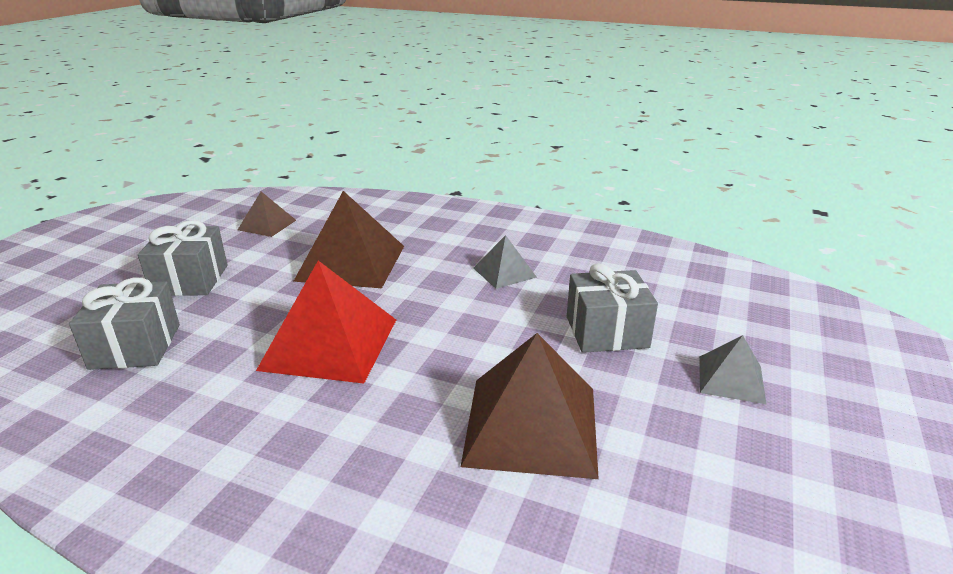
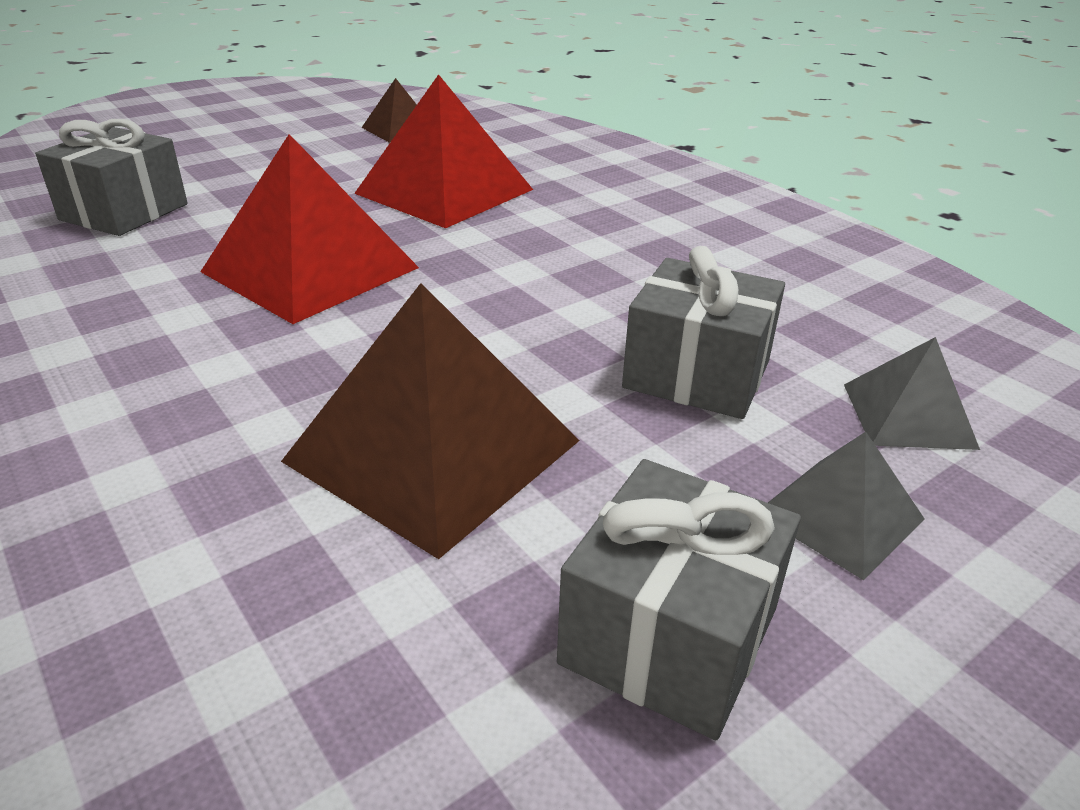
camera: 30 degrees right, 5 degrees up
grey gift [138,220,228,296] -> grey gift moved to [557,459,801,740]
brown pyramid [293,191,404,288] -> red pyramid [354,74,533,228]
grey pyramid [473,235,537,289] -> grey pyramid moved to [844,337,980,450]

